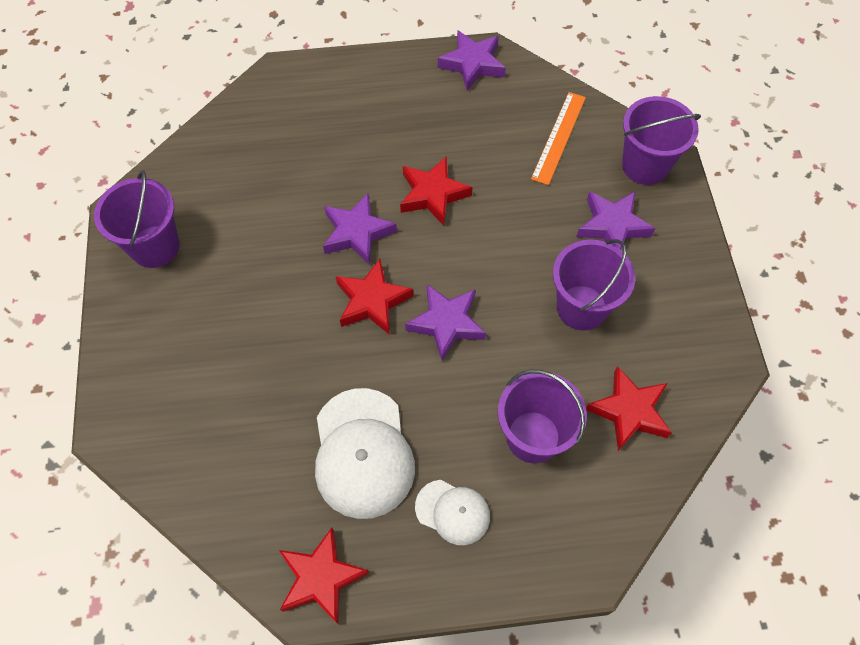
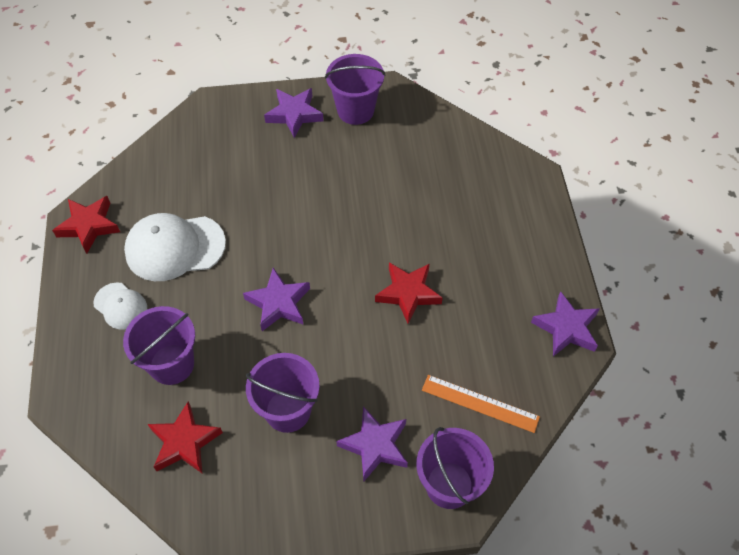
camera: 90 degrees right, 5 degrees down
purple star [323,193,397,265] -> purple star moved to [264,88,324,138]
red star [335,259,413,335] -> none
white cap [415,480,490,545] -> white cap turned 75 degrees counterclockwise [93,282,147,330]

